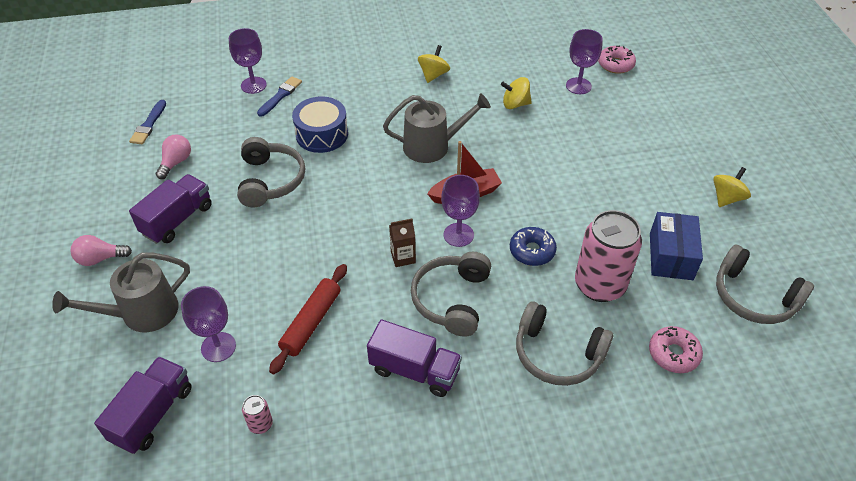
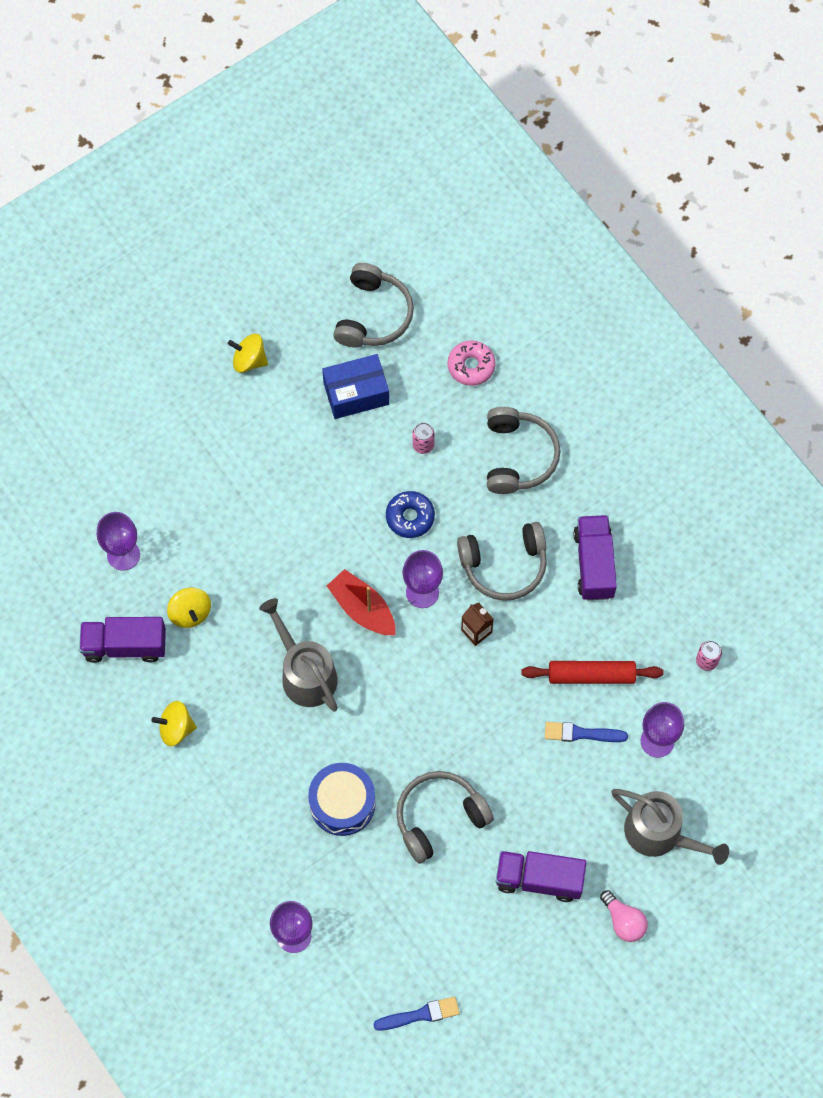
camera: 115 degrees left, 20 degrees up
purple truck [94,357,192,454] -> purple truck moved to [79,617,166,663]
pink light bulb [156,135,191,179] -> none
blue brush [257,76,302,117] -> blue brush moved to [545,722,628,742]
pink can [575,210,642,302] -> pink can [413,423,435,454], size x0.41
pink donut [598,45,636,74] -> none

